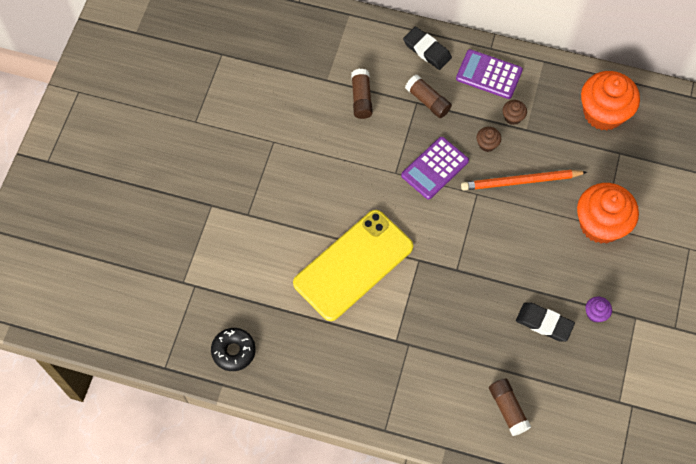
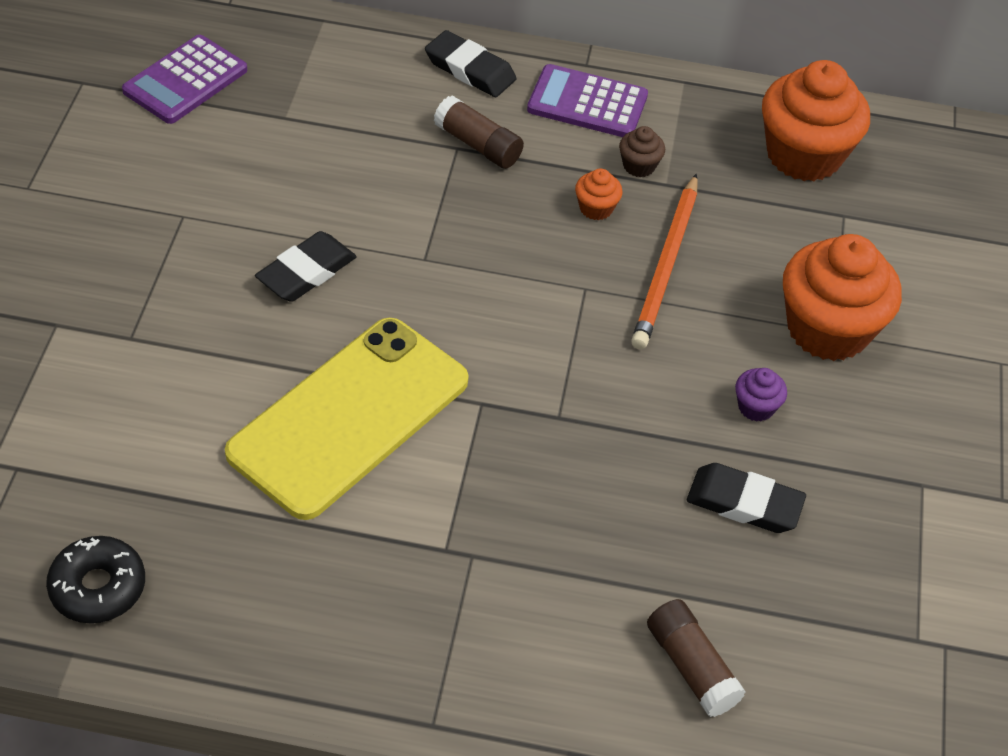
camera: 10 degrees left, 15 degrees down
brown glue stick [351,69,373,119] -> none
purple calculator [401,137,469,199] -> purple calculator moved to [122,35,247,124]
orange pencil [461,170,587,191] -> orange pencil turned 60 degrees counterclockwise [631,174,698,349]
brown cupcake [477,127,501,152] -> orange cupcake [575,169,623,220]
purple cupcake [585,296,612,323] -> purple cupcake moved to [735,368,787,422]
none -> black eraser [255,231,356,302]

